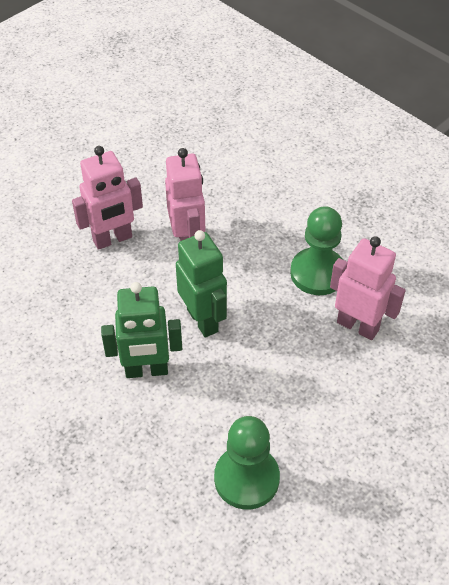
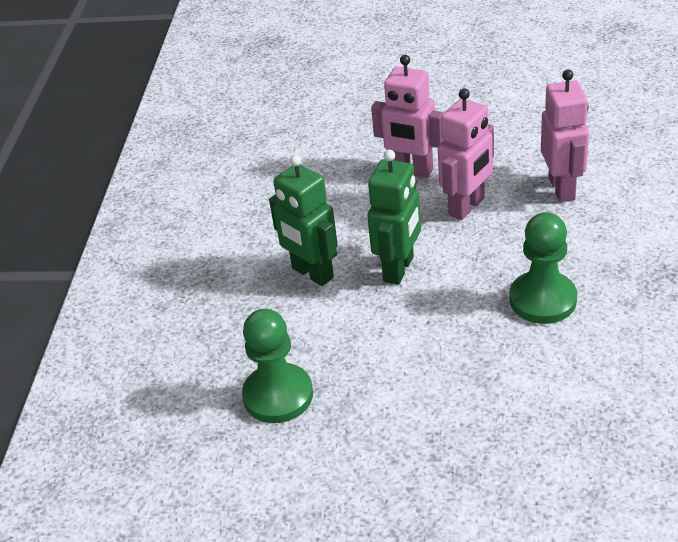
camera: 55 degrees right, 10 degrees down
pink robot [330,236,406,340] -> pink robot moved to [541,70,589,202]

